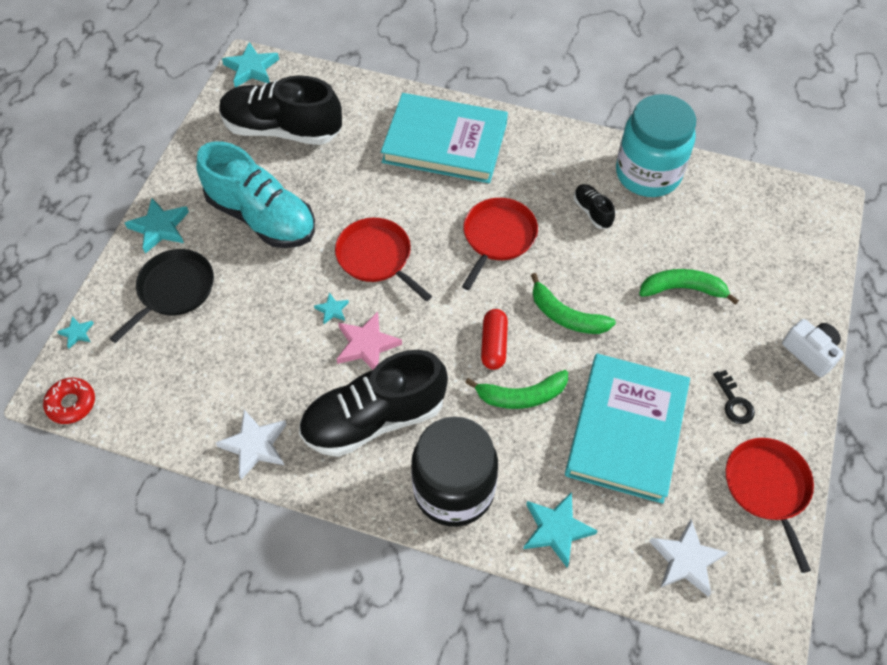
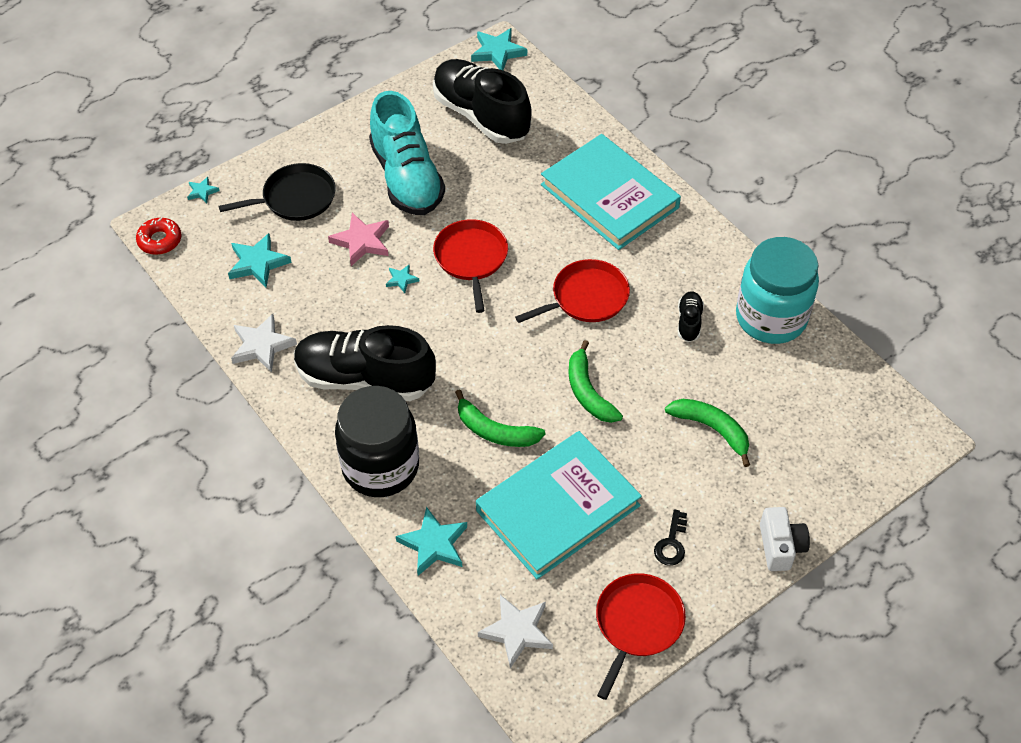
camera: 35 degrees right, 5 degrees down
turquoise star [125,198,189,254] -> turquoise star moved to [228,233,292,288]
pink star [337,311,402,370] -> pink star moved to [328,213,389,266]
red capsule [481,309,508,370] -> none

